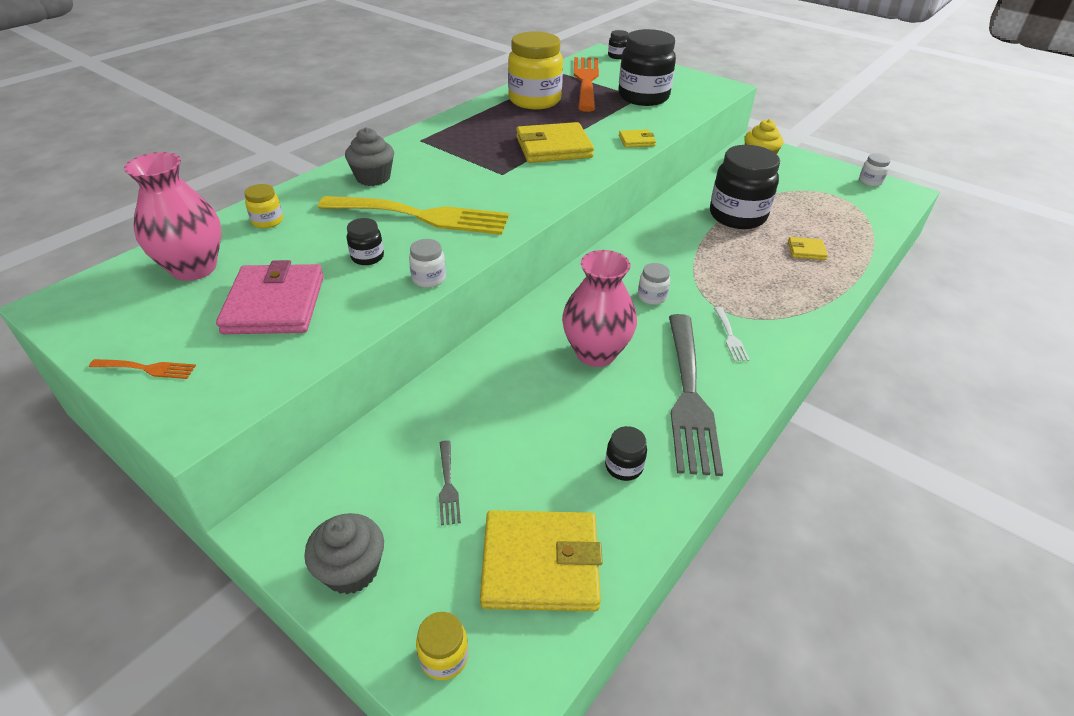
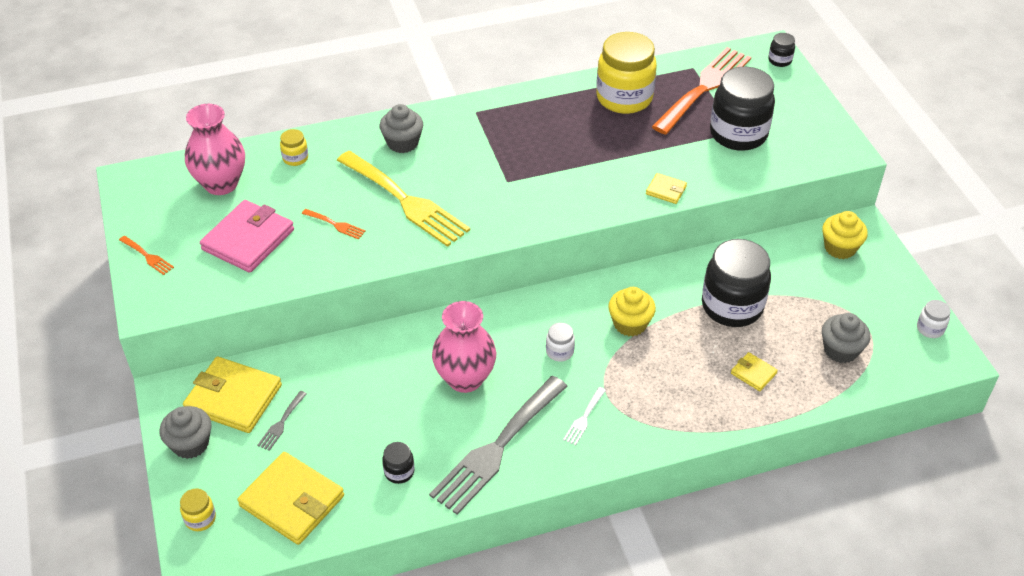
camera: 35 degrees right, 5 degrees up
black jar [347,218,384,265] -> orange fork [302,209,366,240]
white jar [409,239,446,288] -> none
yellow wallet [516,122,594,163] -> yellow wallet moved to [183,357,282,433]
none -> yellow cupcake [608,287,656,336]
none -> grey cupcake [822,313,870,363]

